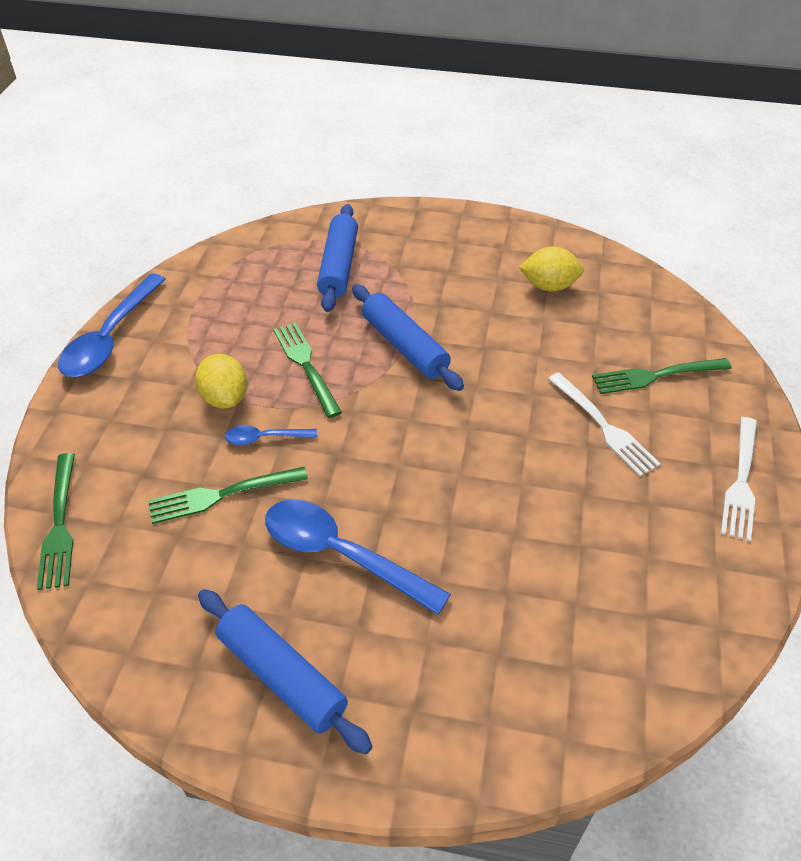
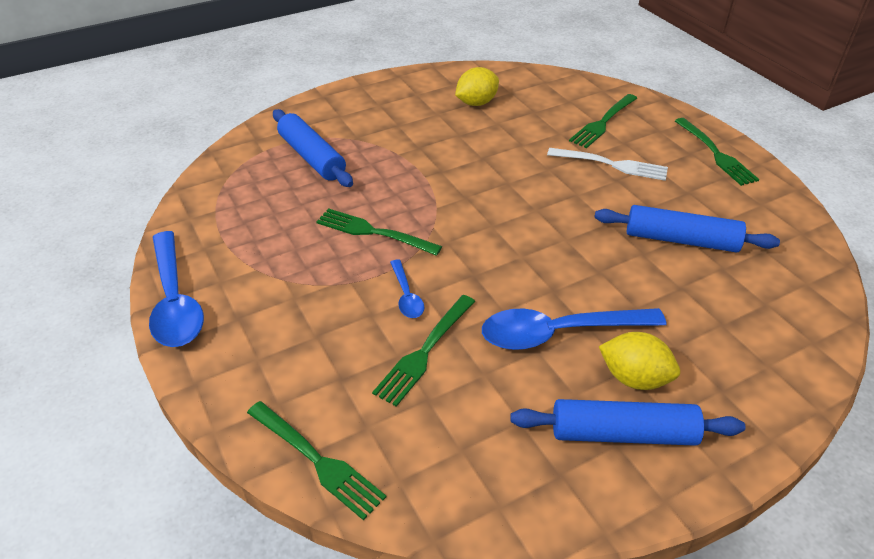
camera: 40 degrees left, 5 degrees down
yellow lemon [195,354,247,408] -> yellow lemon moved to [599,332,680,390]
blue spoon [225,425,317,445] -> blue spoon turned 60 degrees counterclockwise [390,260,424,318]
blue rolling pin [352,284,464,391] -> blue rolling pin moved to [594,205,780,252]
white fork [721,417,757,541] -> green fork [675,118,759,186]

